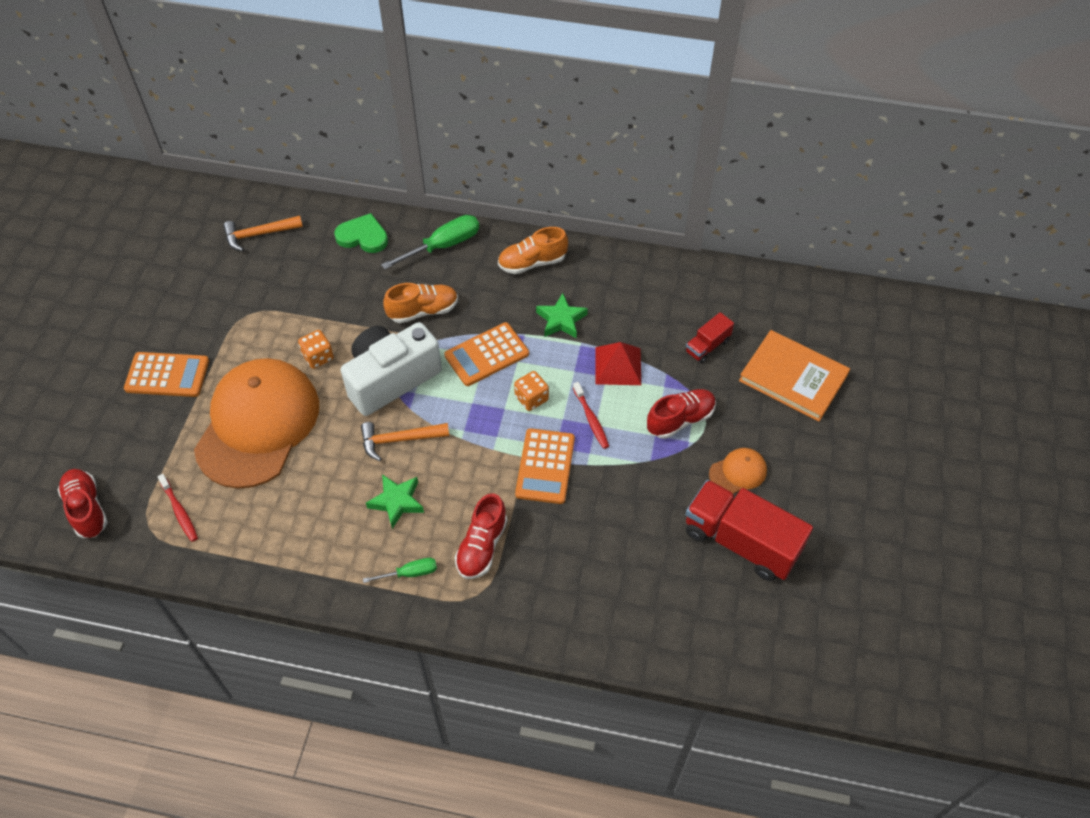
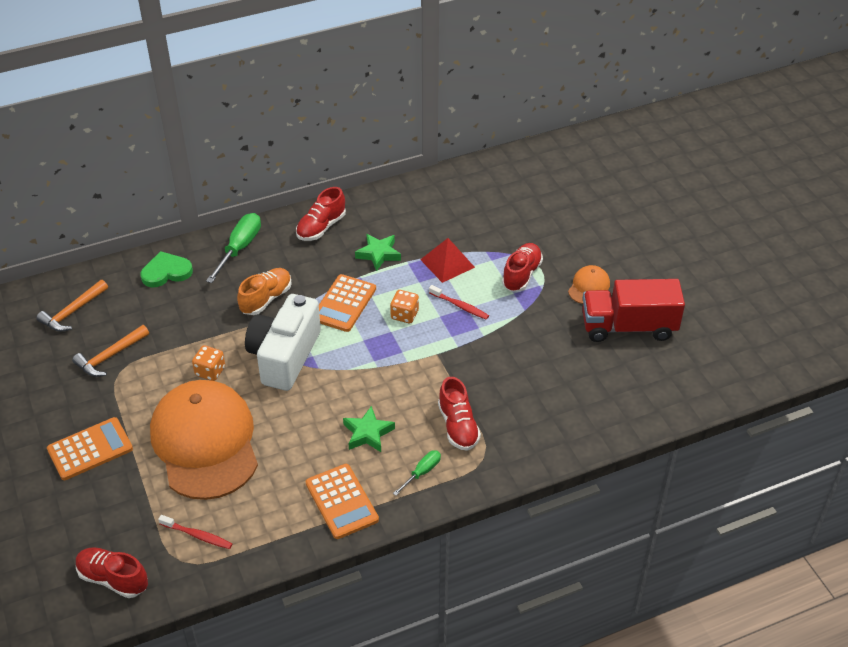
camera: 35 degrees left, 10 degrees down
orange hammer [361,422,449,461] -> orange hammer moved to [72,325,149,377]
orange shoe [498,227,568,274] -> red shoe [296,187,346,241]
orange calculator [515,428,575,504] -> orange calculator moved to [305,464,379,539]
red truck [685,312,734,363] -> none
orange book [739,330,850,422] -> none

